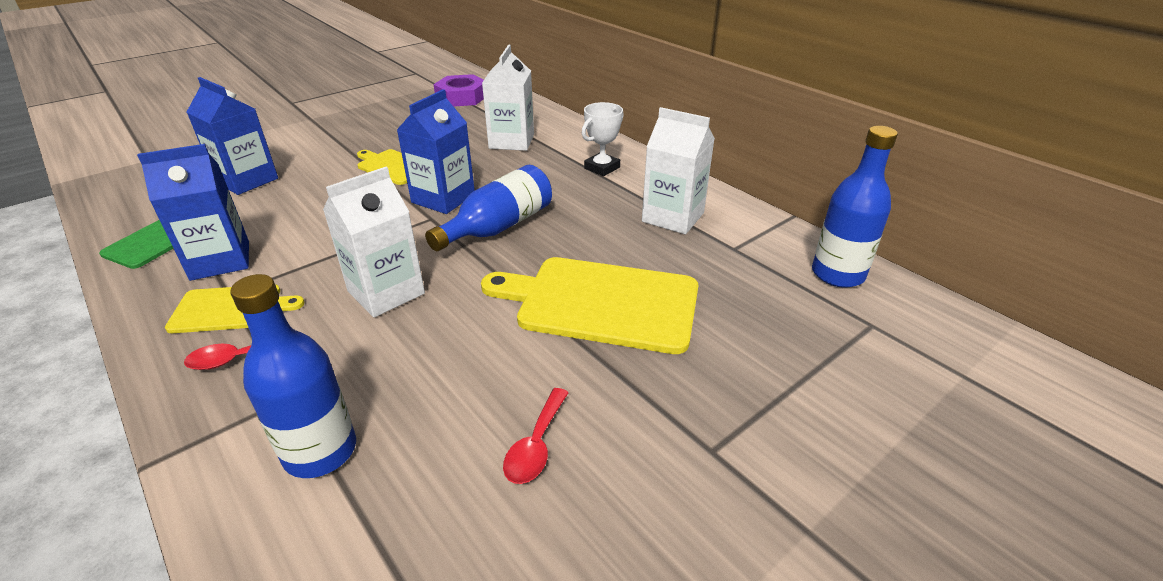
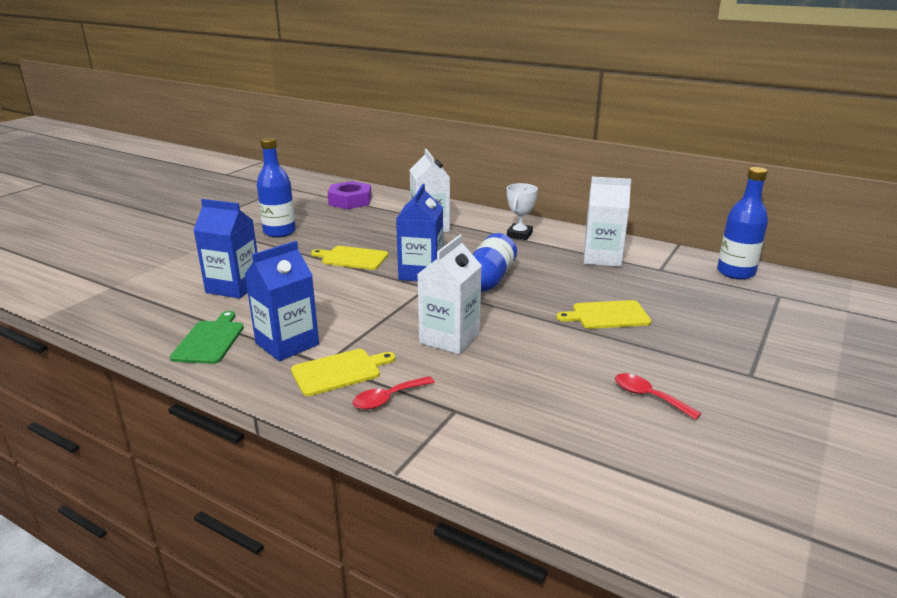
camera: 20 degrees left, 10 degrees down
blue bottle [230,274,356,478] -> blue bottle moved to [257,137,296,238]
yellow cutting board [481,257,699,354] -> yellow cutting board [557,300,651,329], size x0.55
red spoon [503,388,569,484] -> red spoon turned 135 degrees clockwise [615,373,702,420]

